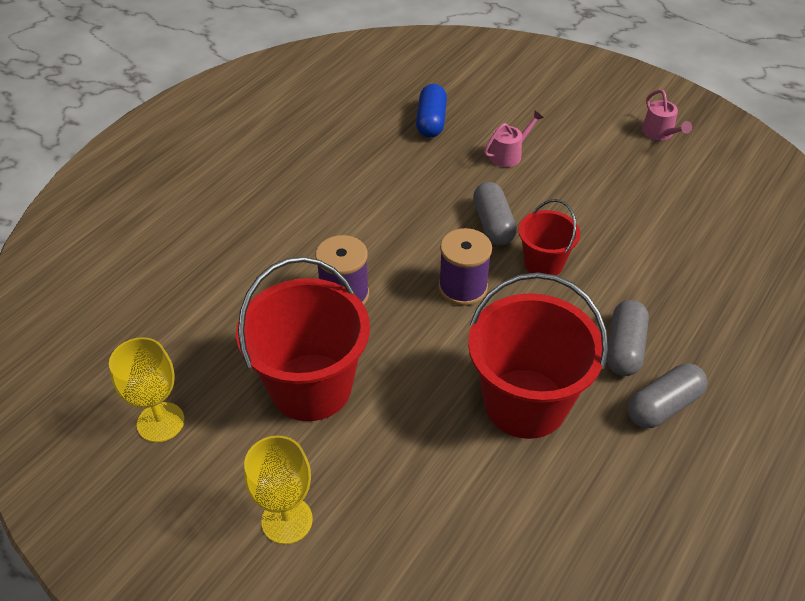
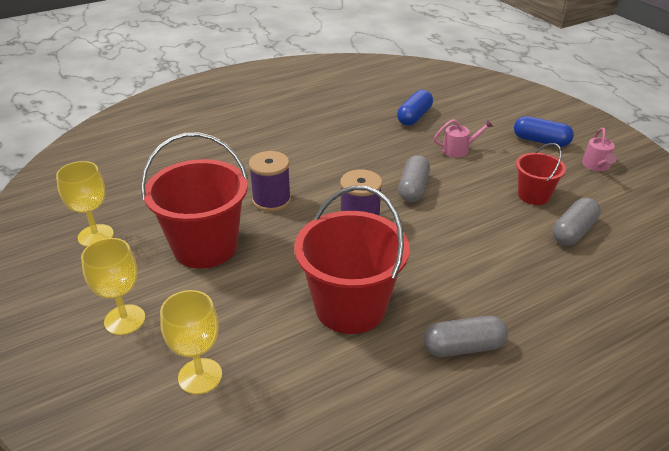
camera: 25 degrees right, 10 degrees down
red bucket [518,199,580,275] -> red bucket moved to [516,143,566,205]
grey capsule [606,300,649,376] -> grey capsule moved to [553,198,601,245]
none -> yellow goblet [160,290,222,394]
none -> blue capsule [514,116,574,147]

